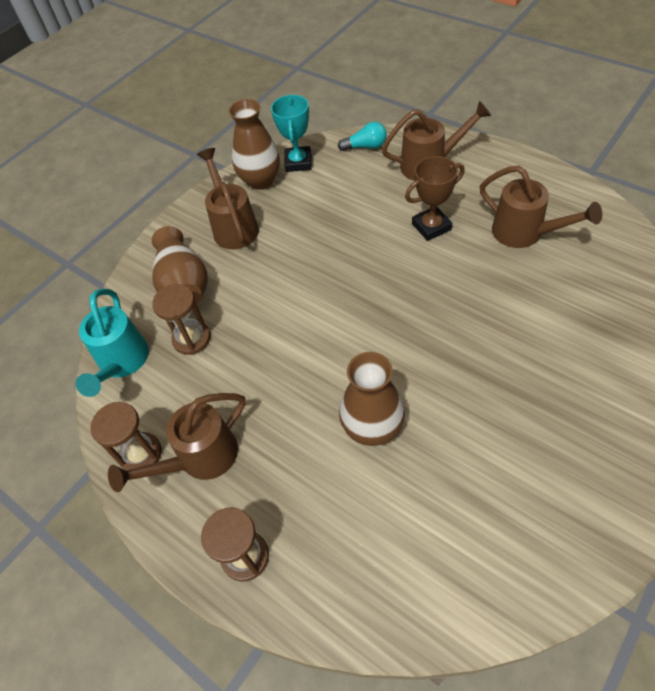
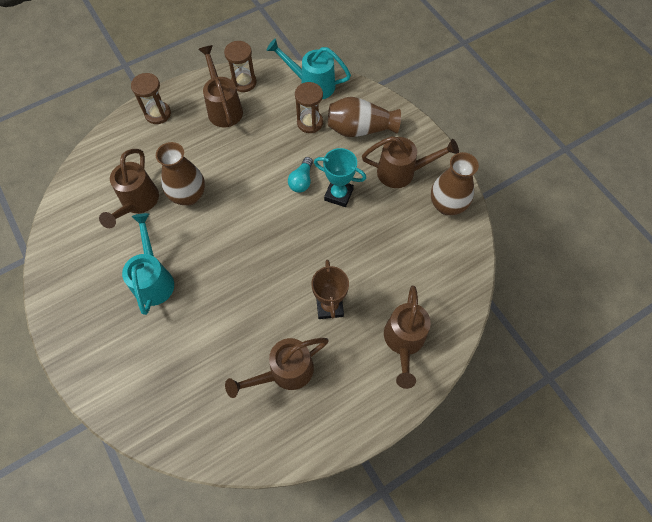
camera: 105 degrees right, 10 degrees up
turquoise trophy [271,95,311,172] -> turquoise trophy moved to [314,148,366,207]
turquoise light bulb [338,122,387,151] -> turquoise light bulb moved to [288,157,313,193]
none -> brown watering can [99,149,159,228]
none -> turquoise watering can [122,213,174,315]

